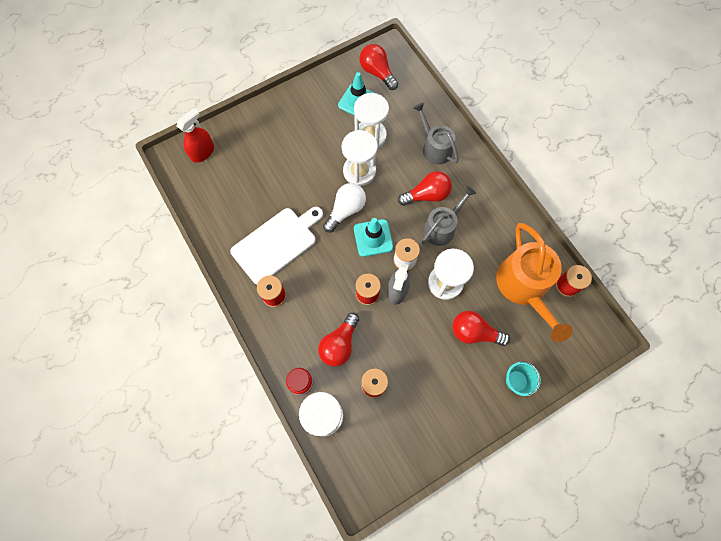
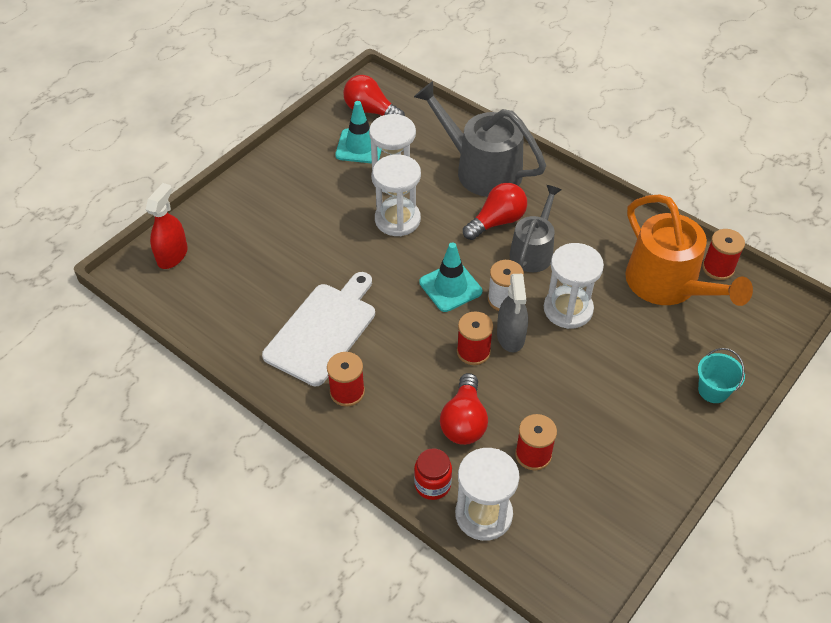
camera: 20 degrees left, 20 degrees down
white light bulb [323,183,366,233] -> none
grey watering can [413,103,459,165] -> grey watering can [414,81,546,197], size x1.60
red light bulb [452,311,510,346] -> none

